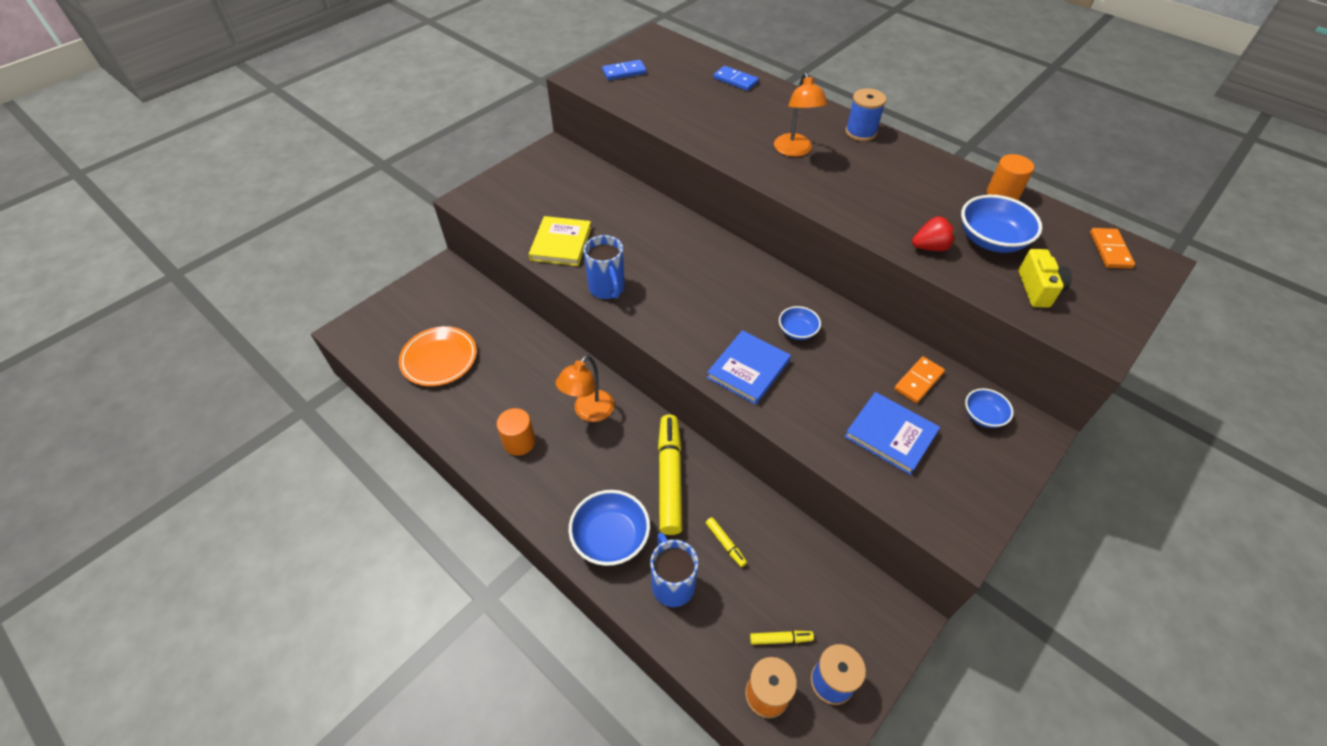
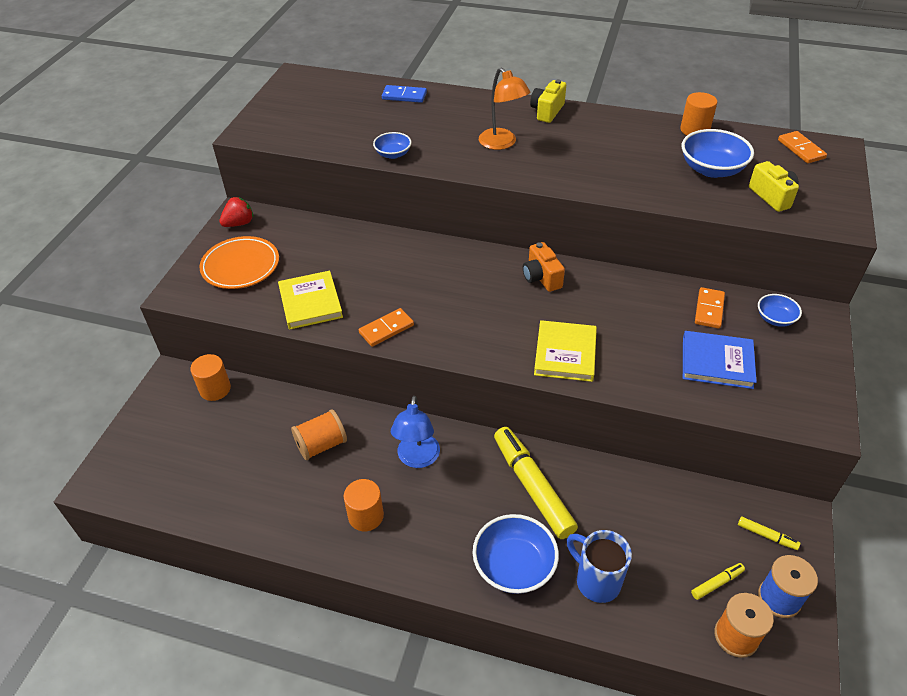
camera: 25 degrees left, 5 degrees down
orange plate [399,326,477,386] -> orange plate moved to [199,236,279,289]
orange lamp [555,355,614,422] -> blue lamp [391,396,440,468]
blue mug [584,235,625,299] -> orange domino [359,308,414,347]
blue domino [602,60,647,80] -> none
yellow marker [706,517,747,567] -> yellow marker moved to [738,517,800,550]
blue book [707,330,791,405] -> yellow book [534,320,597,382]
blue bowl [779,306,821,340] -> blue bowl moved to [373,132,412,159]
blue spool [845,88,886,141] -> yellow camera [530,79,566,123]
red strawberry [912,216,955,251] -> red strawberry moved to [219,197,253,227]
none -> orange cylinder [190,354,231,401]
none -> orange spool [291,409,347,460]
none -> orange camera [523,242,565,292]

